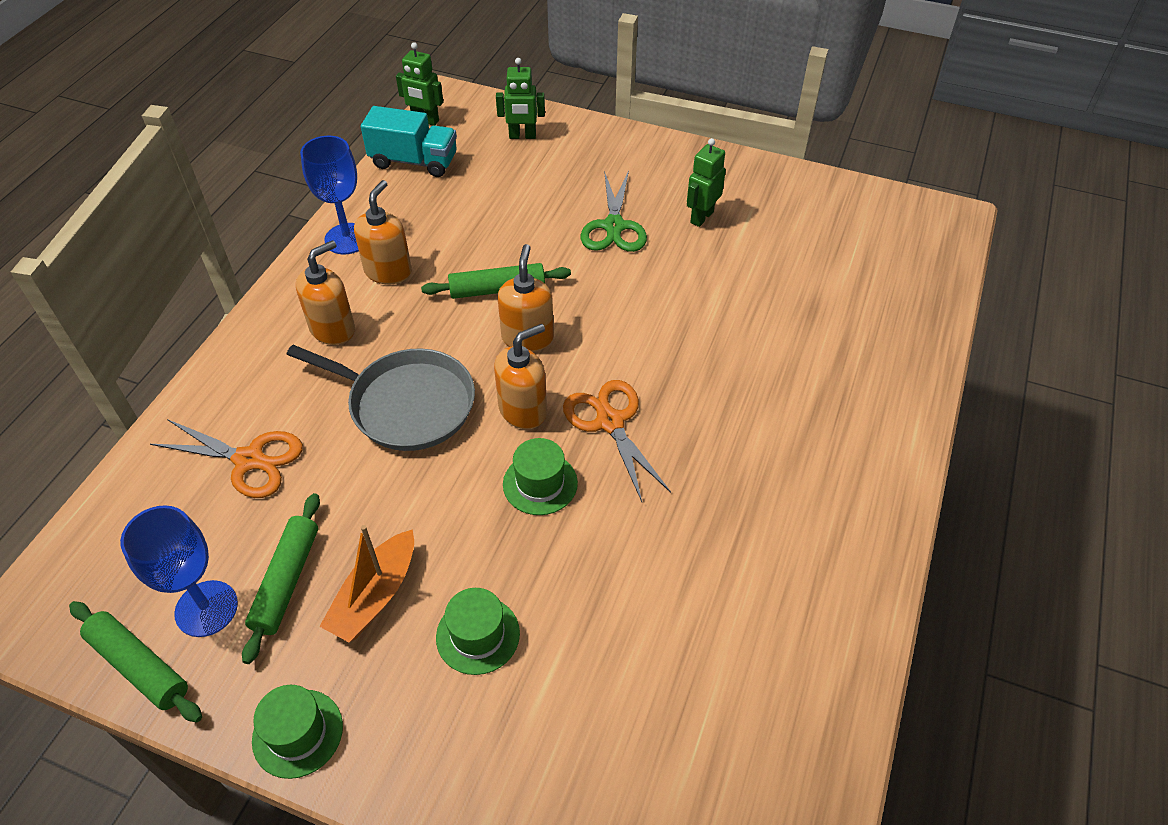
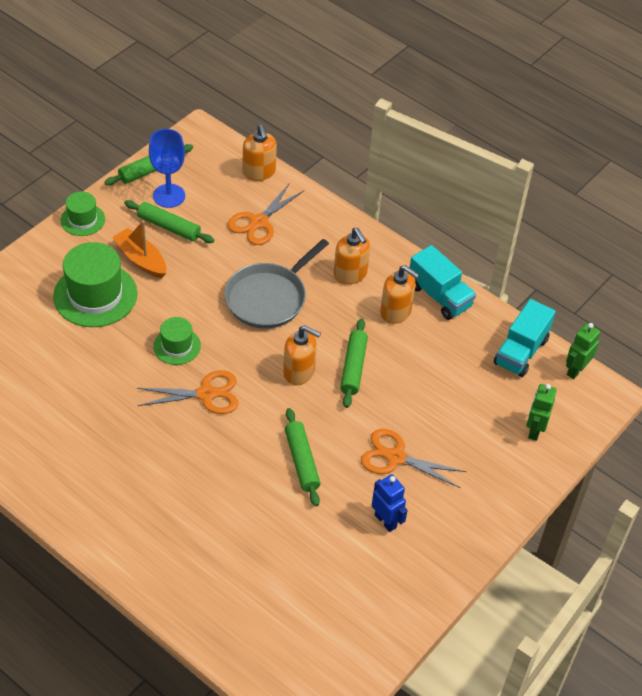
camera: 105 degrees right, 0 degrees up
blue goblet [300,136,359,254] -> turquoise truck [410,245,476,320]
green hat [436,588,520,675] -> green hat [53,242,137,327], size x1.81
orange soap dispenser [494,324,547,429] -> orange soap dispenser moved to [243,124,277,181]
green scissors [581,171,647,252] -> orange scissors [361,429,467,488]
green robot [687,138,726,227] -> blue robot [372,474,407,532]
none -> green rolling pin [285,408,321,506]

